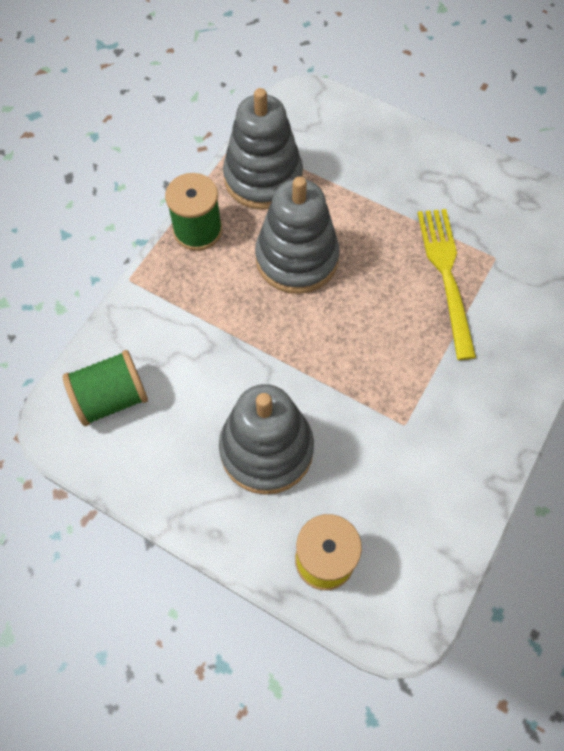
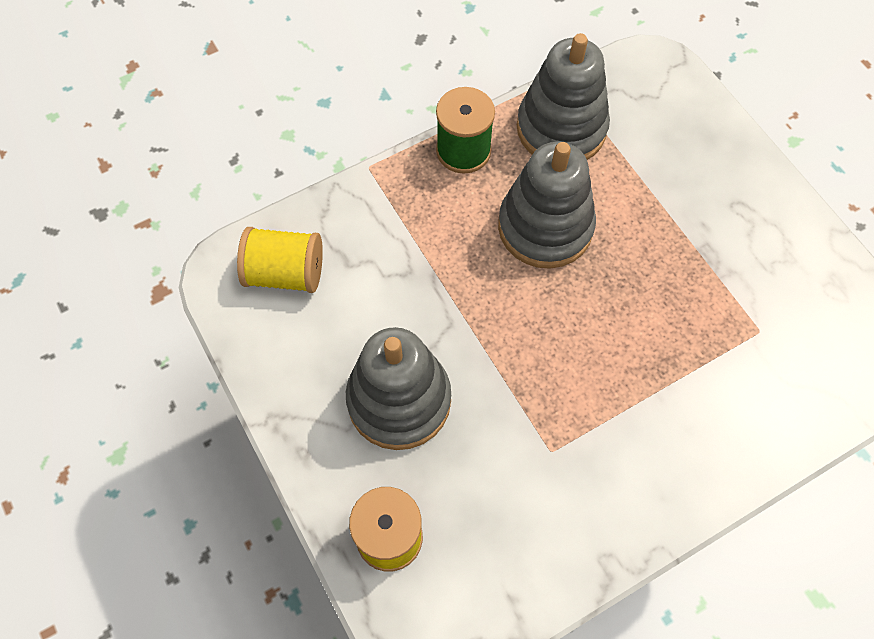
camera: 30 degrees right, 0 degrees up
green spool [63,350,148,426] -> yellow spool [237,227,323,293]
yellow fork [418,209,476,360] -> none

